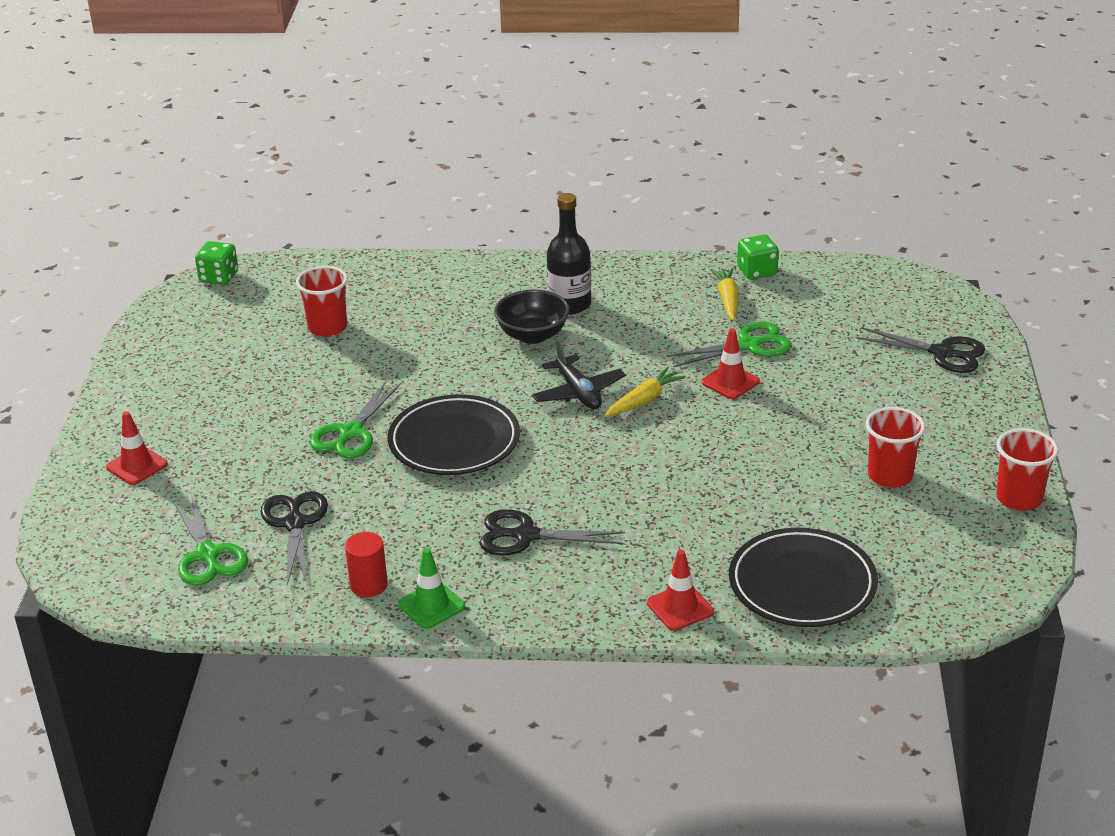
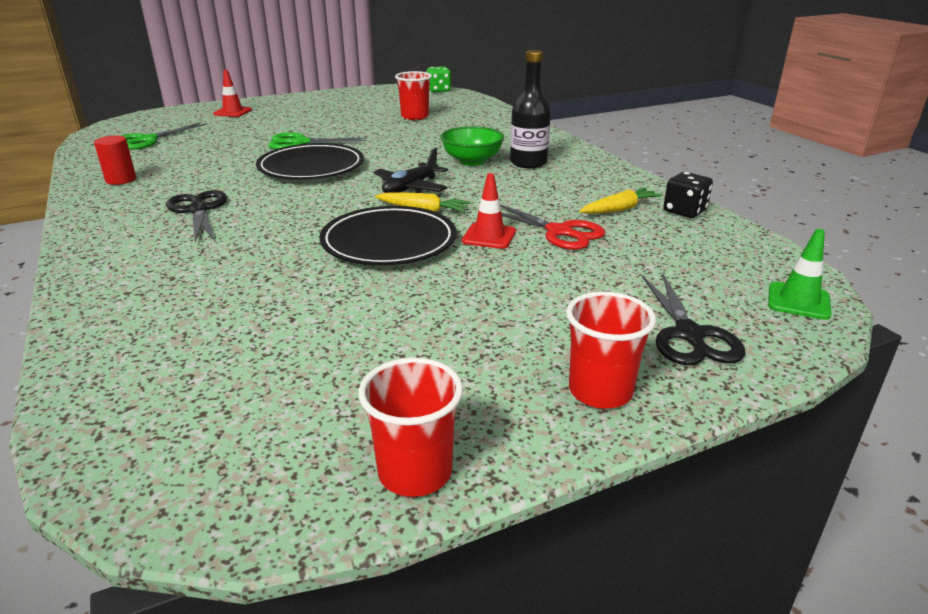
camera: 60 degrees right, 5 degrees down
black scissors [261,491,328,585] -> none
green traffic cone [398,548,465,629] -> green traffic cone moved to [768,229,831,320]
black bowl [494,289,569,344] -> green bowl [440,126,504,166]
red traffic cone [647,550,714,631] -> none
green scissors [667,321,792,367] -> red scissors [500,204,606,250]
black plate [729,528,878,627] -> black plate moved to [319,206,457,265]
green dice [737,234,779,280] -> black dice [663,172,713,218]
red cup [866,407,926,488] -> red cup moved to [566,292,656,409]

